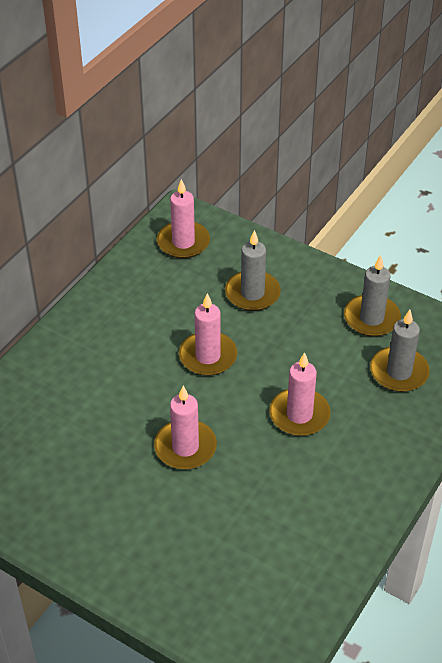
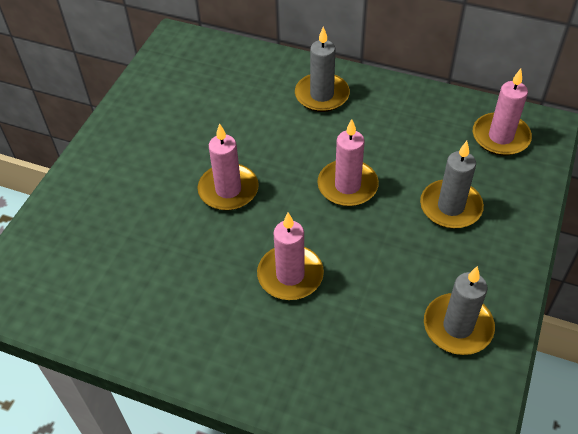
camera: 80 degrees right, 5 degrees up
grey candle [370,310,430,392] -> grey candle moved to [295,27,350,112]

